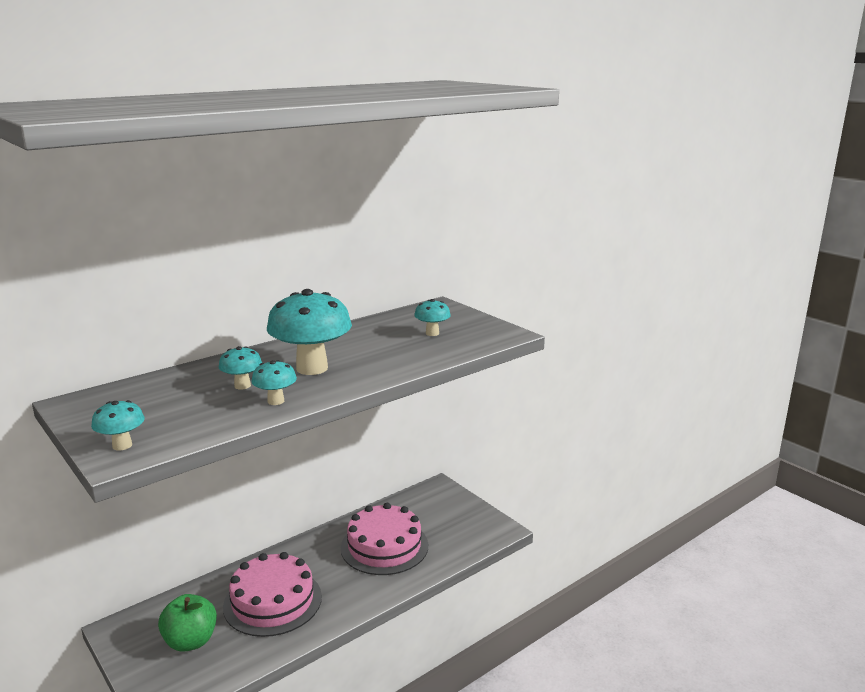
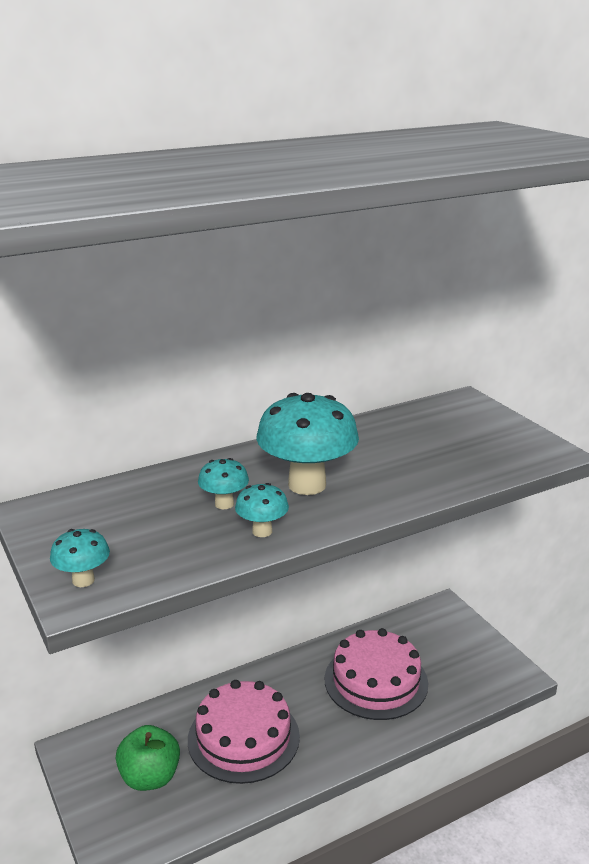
camera: 10 degrees right, 5 degrees up
turquoise mushroom [414,299,451,336] -> none

